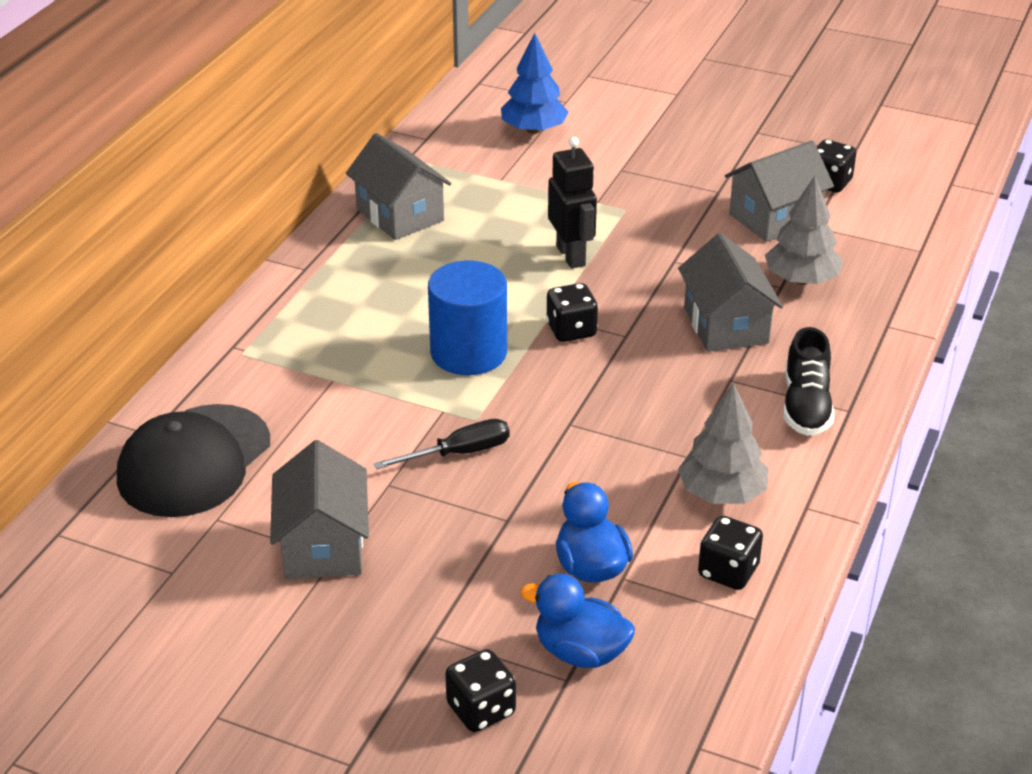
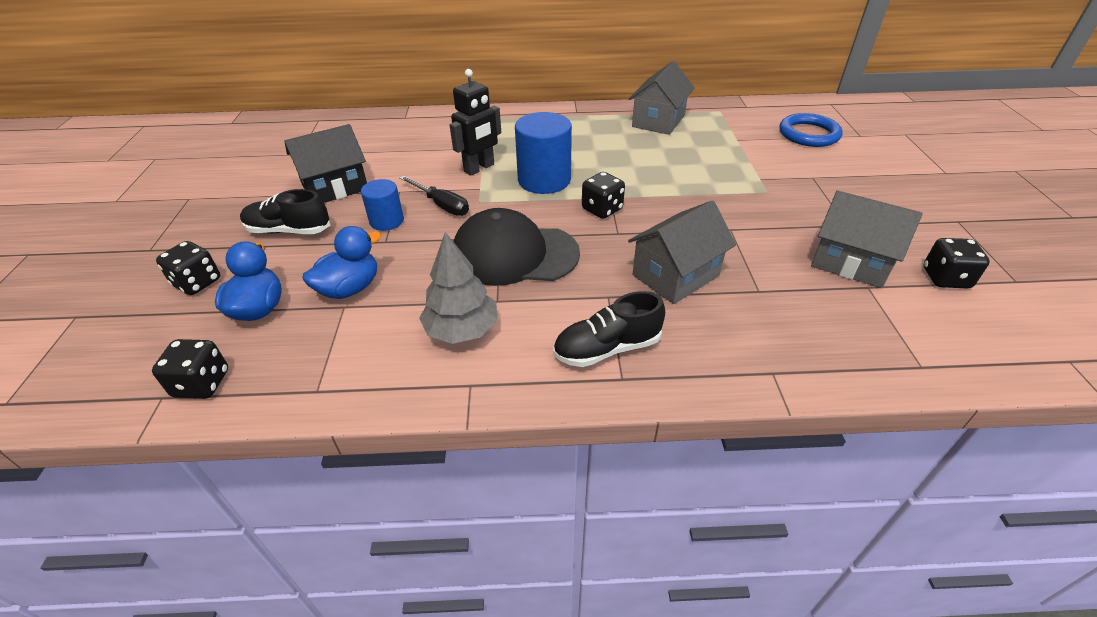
camera: 65 degrees right, 5 degrees up
black cap [117,404,270,517] -> black cap moved to [453,208,580,286]
grey house [270,440,369,579] -> black house [284,124,367,203]
blue tree [501,33,569,134] -> blue ring [779,113,843,147]
black robot [548,137,597,269] -> black robot moved to [450,69,501,176]
black dice [698,516,763,590] -> black dice moved to [152,339,228,399]
grey tree [765,176,843,285] -> none
none -> black shoe [240,189,330,234]
none -> blue cylinder [361,179,404,231]

